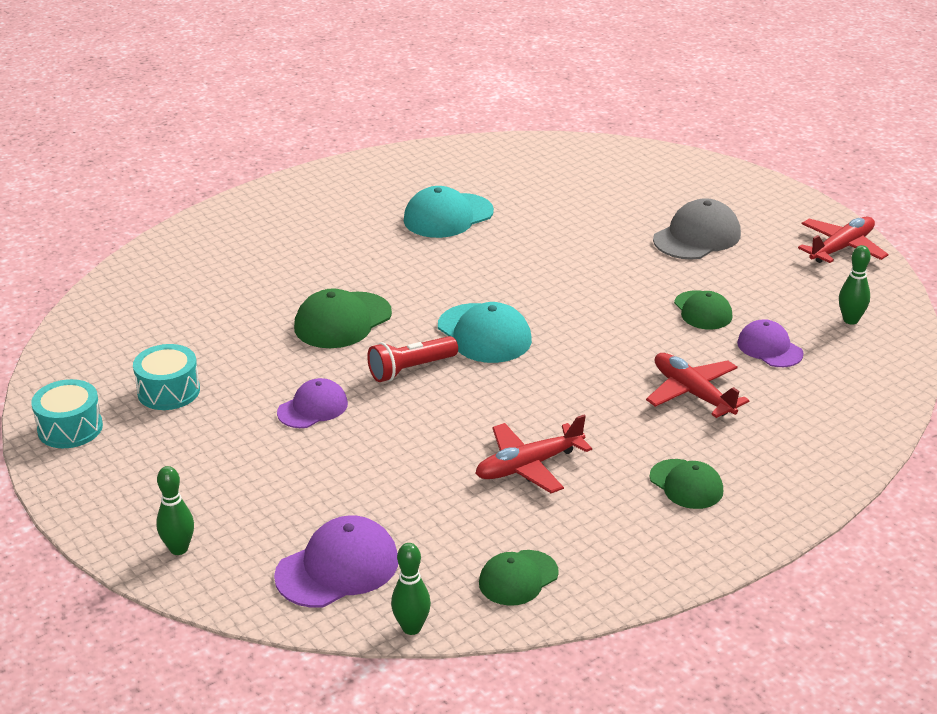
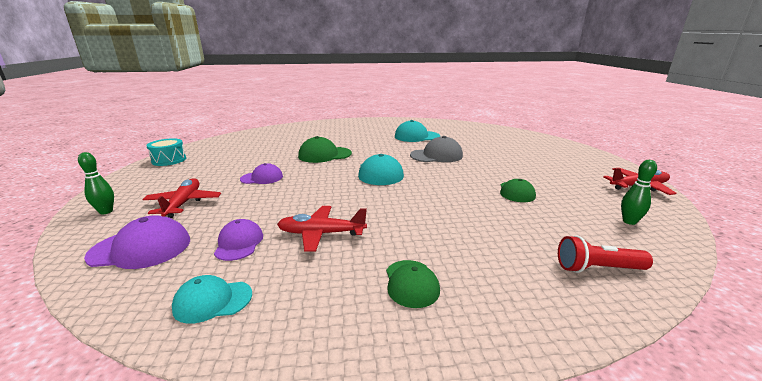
camera: 30 degrees right, 10 degrees down
turquoise drum [133,344,200,410] -> none
red flashlight [367,336,458,382] -> red flashlight moved to [558,236,653,273]
green bowling pin [391,543,431,635] -> none
green cap [479,550,559,606] -> turquoise cap [172,275,252,324]
red plane [646,353,750,418] -> red plane moved to [142,178,221,218]
grey cap [653,198,741,260] -> grey cap moved to [410,136,463,162]
purple cap [737,319,804,367] -> purple cap moved to [214,219,263,261]

